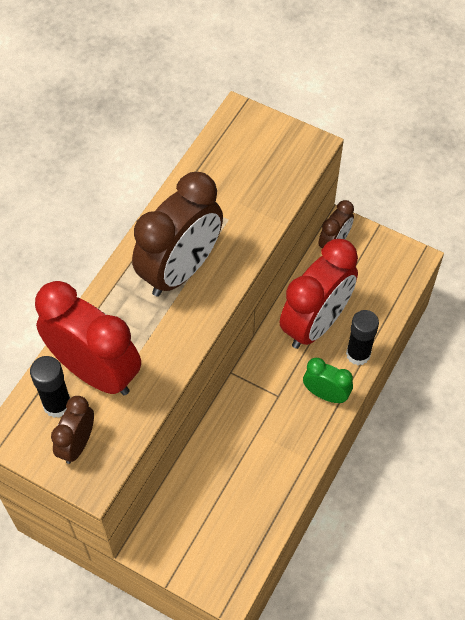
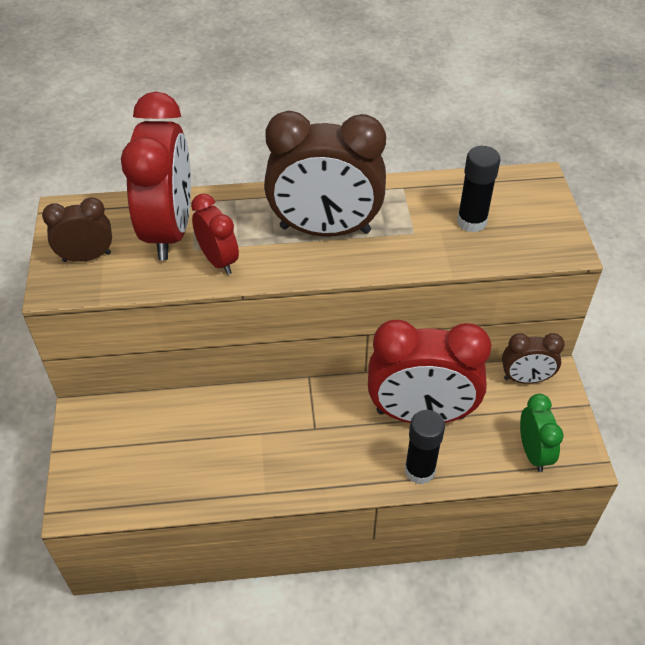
camera: 55 degrees right, 10 degrees down
black glue stick [30,356,70,418] -> black glue stick moved to [457,146,500,232]
green clock [303,358,353,403] -> green clock moved to [520,394,563,472]
none -> red clock [191,193,239,275]

